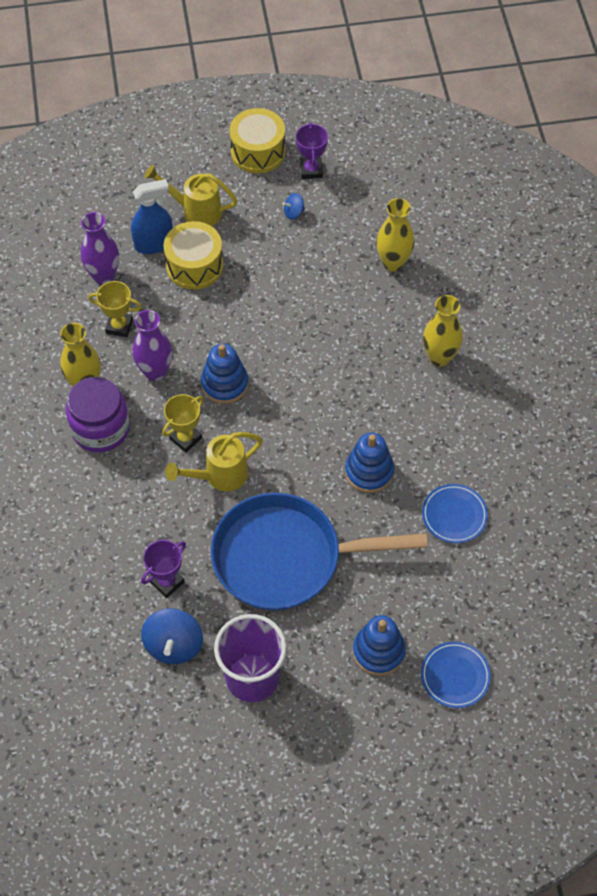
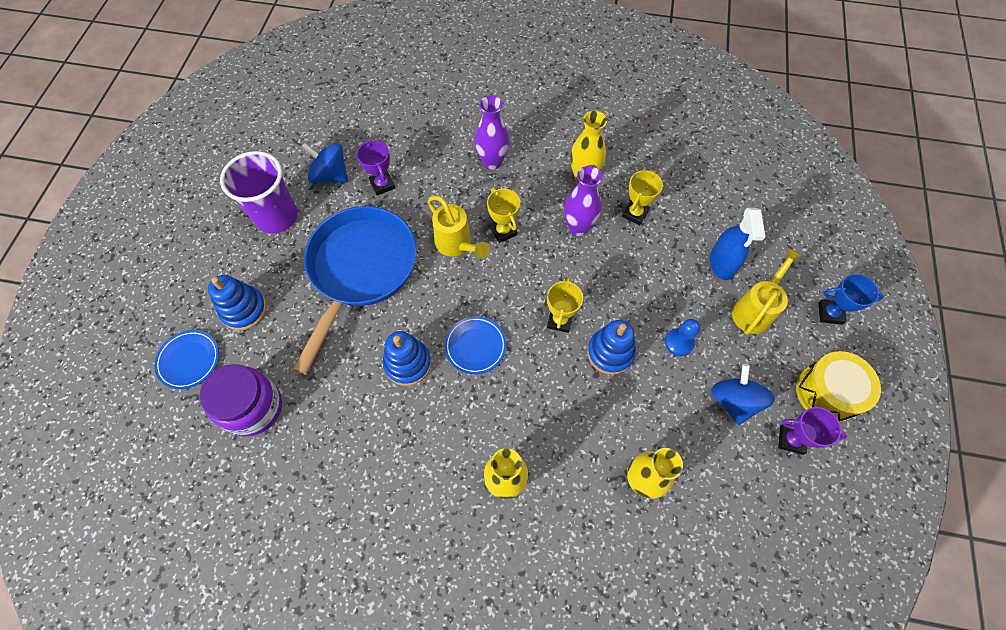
camera: 110 degrees right, 5 degrees up
purple jar [66,377,130,452] -> purple jar moved to [200,364,282,436]
purple vase [81,212,119,285] -> purple vase moved to [475,96,510,170]
yellow drum [163,221,223,289] -> none
yellow watering can [165,432,263,492] -> yellow watering can turned 150 degrees clockwise [428,196,490,259]
blue stacking toy [201,344,249,404] -> blue stacking toy moved to [587,320,636,375]
blue spinning top [282,193,305,220] -> blue spinning top [711,364,775,425], size x1.95
blue plate [422,484,488,543] -> blue plate moved to [444,316,506,374]
none -> yellow trophy [547,277,583,333]
none -> blue pawn [665,319,700,356]
none -> blue trophy [818,274,884,325]

